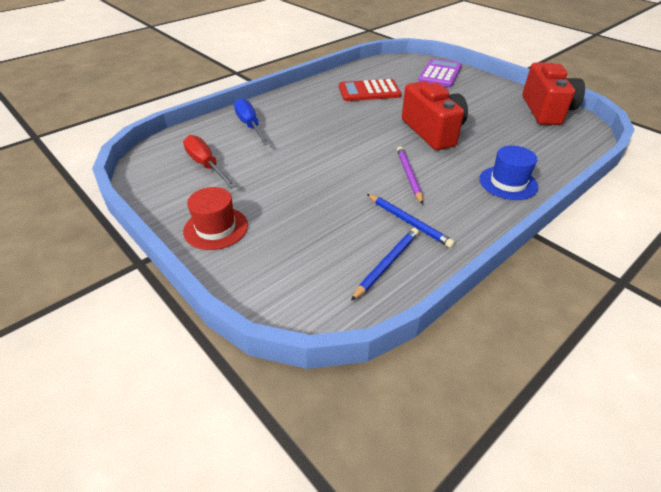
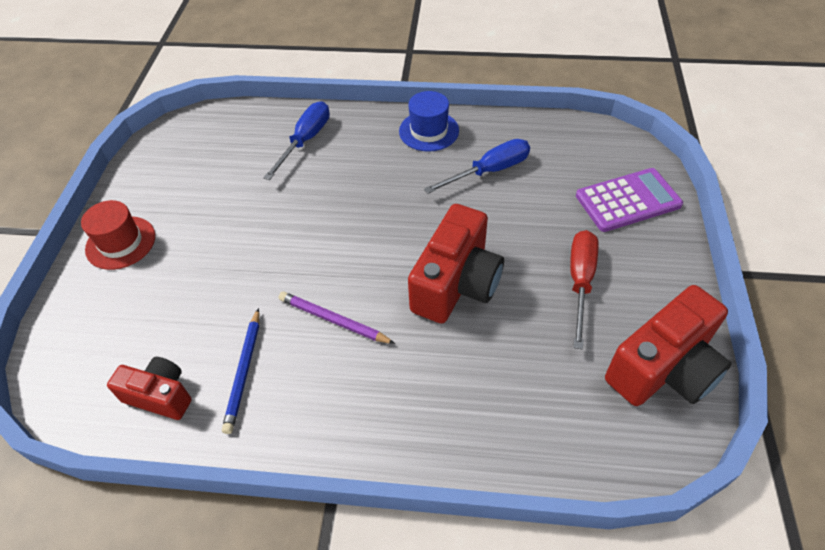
camera: 50 degrees right, 10 degrees up
red screwdriver [183,135,236,188] -> red screwdriver moved to [570,230,598,349]
red calculator [339,79,402,101] -> blue screwdriver [424,139,530,194]
blue pencil [351,228,419,301] -> red camera [107,357,192,420]
purple pencil [397,146,423,204] -> purple pencil turned 105 degrees counterclockwise [279,292,395,344]
blue hat [479,146,538,200] -> blue hat moved to [399,91,459,152]

